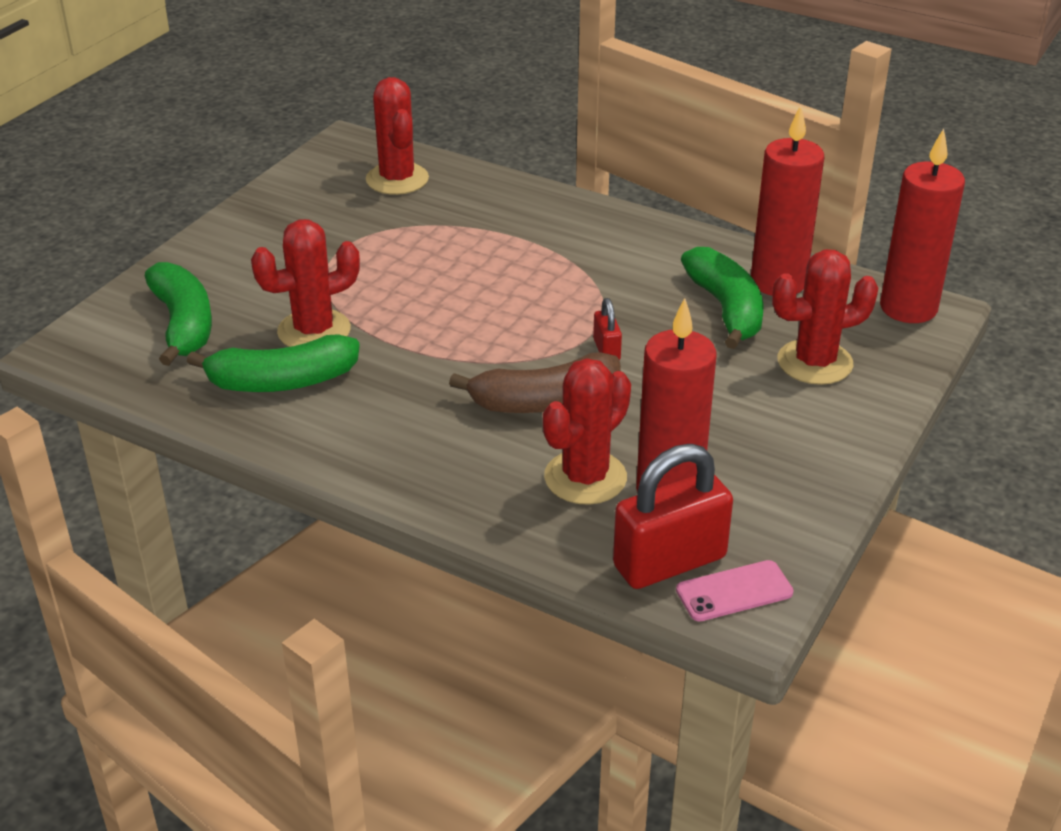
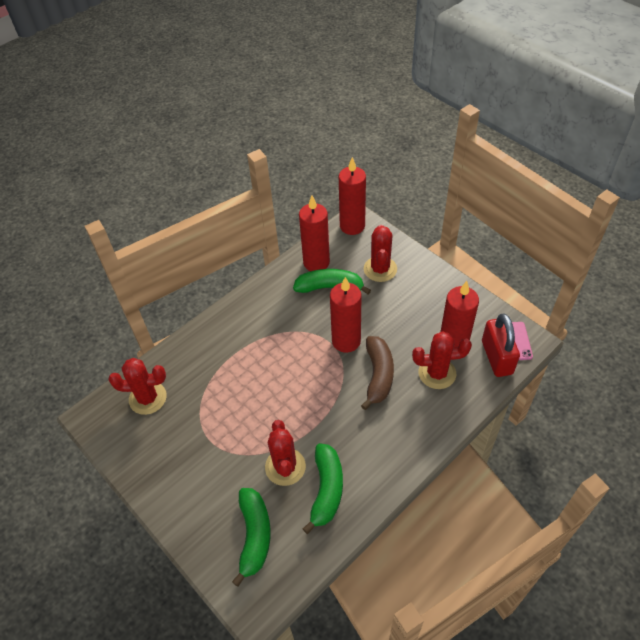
camera: 70 degrees left, 15 degrees up
green banana [145,262,212,366] -> green banana turned 90 degrees clockwise [232,488,271,587]
red cactus [543,358,631,505] -> red cactus turned 60 degrees counterclockwise [412,331,472,389]
red padlock [593,298,622,360] -> red candle [330,277,362,353]

